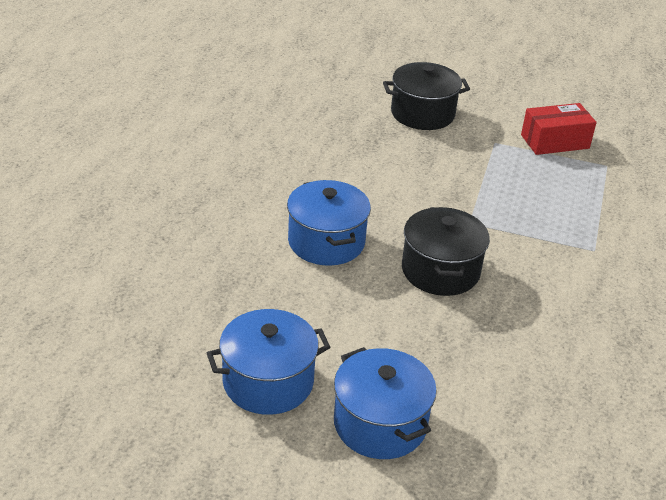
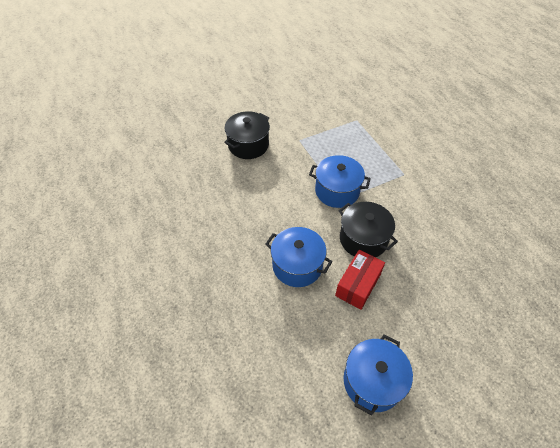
camera: 40 degrees left, 15 degrees up
blue pot [334,347,437,459] -> blue pot moved to [309,155,371,208]
red box [521,103,597,155] -> red box moved to [335,250,385,310]

